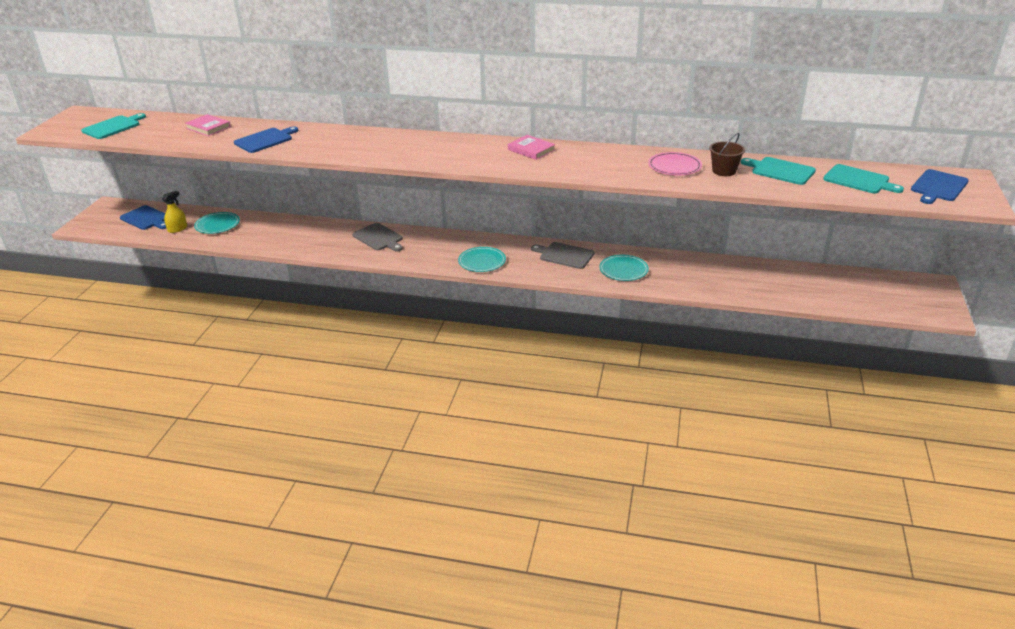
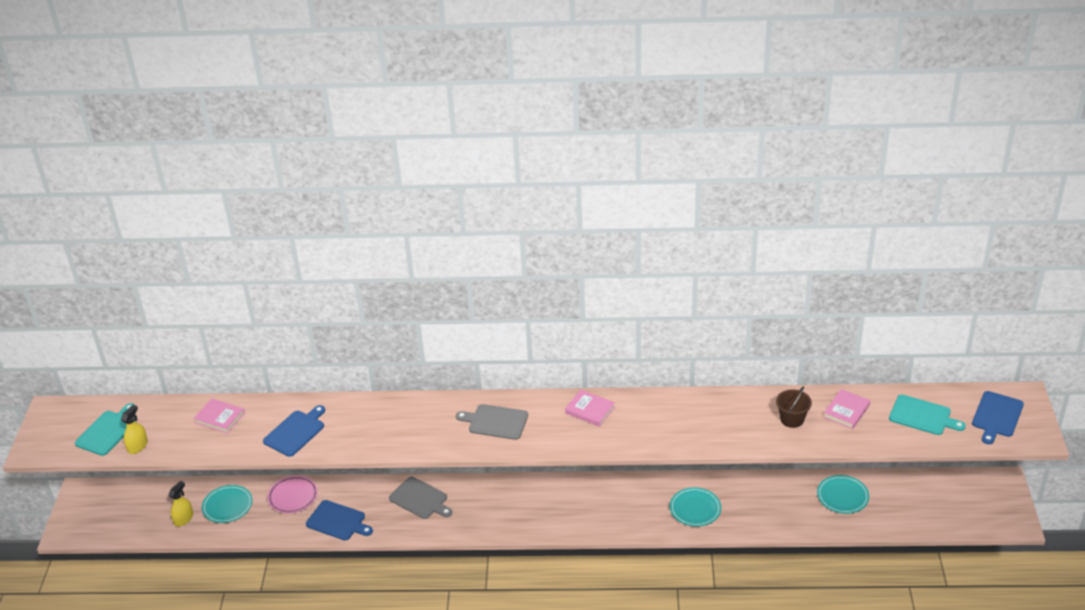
camera: 10 degrees left, 5 degrees up
blue cutting board [120,205,166,230] -> blue cutting board moved to [306,500,373,540]
turquoise plate [458,247,506,272] -> turquoise plate moved to [817,475,869,514]
grey cutting board [531,242,594,269] -> grey cutting board moved to [456,404,528,440]
pink plate [648,152,702,175] -> pink plate moved to [267,476,318,513]
turquoise cutting board [741,157,816,185] -> pink book [823,389,870,429]
none -> yellow spray bottle [121,405,148,454]

